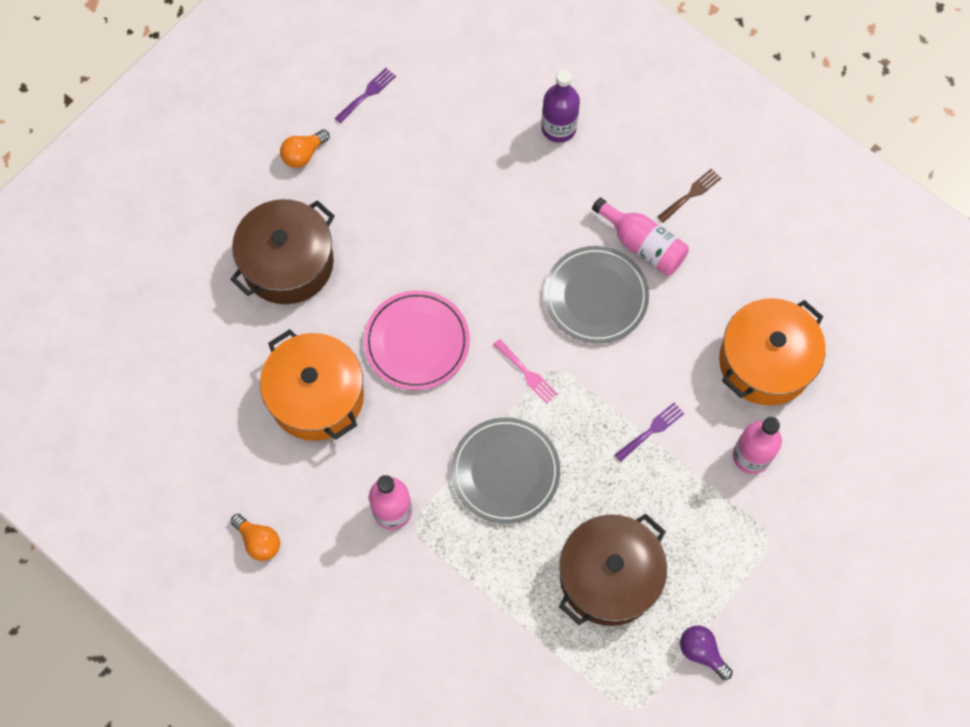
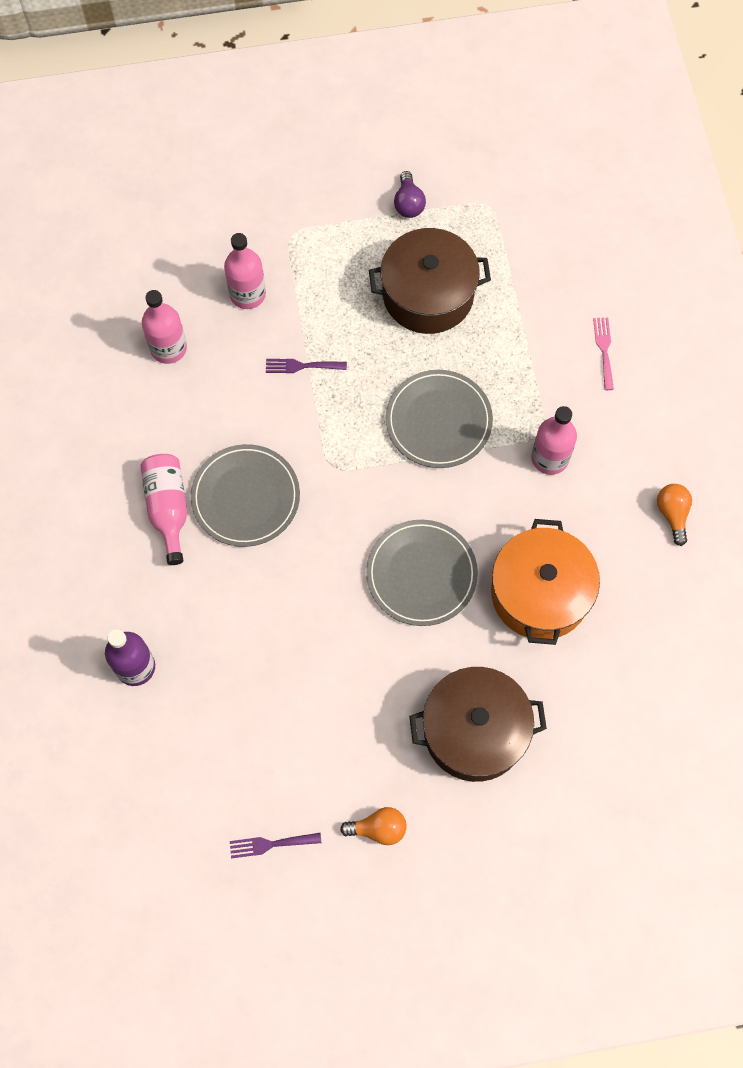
camera: 140 degrees left, 0 degrees up
pink plate [364,290,470,390] -> grey plate [366,520,478,626]
pink fork [493,339,558,404] -> pink fork moved to [593,317,614,390]
brown fork [657,169,721,223] -> none
orange pot [719,298,826,405] -> pink bottle [142,290,187,364]

